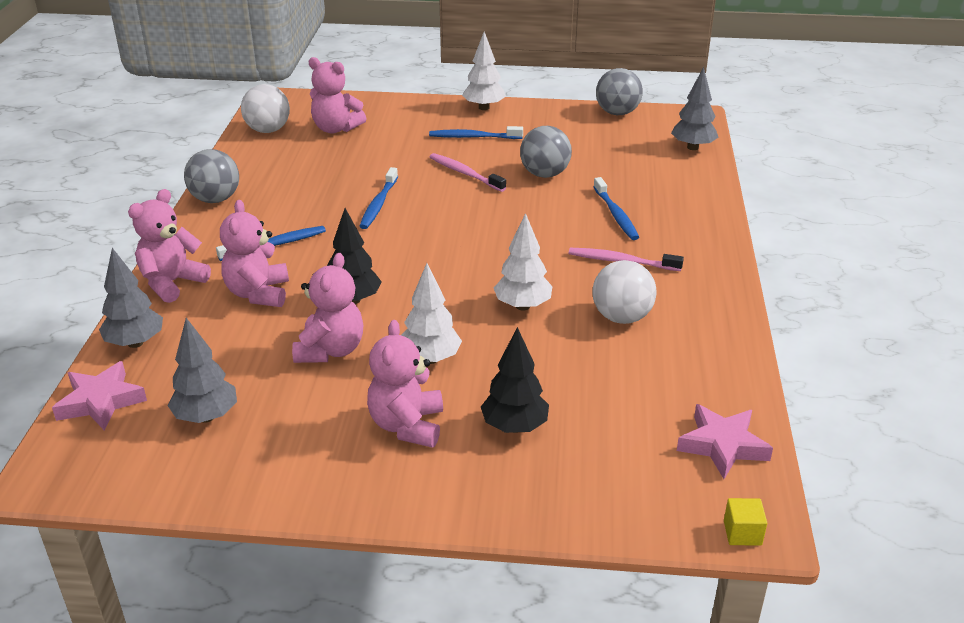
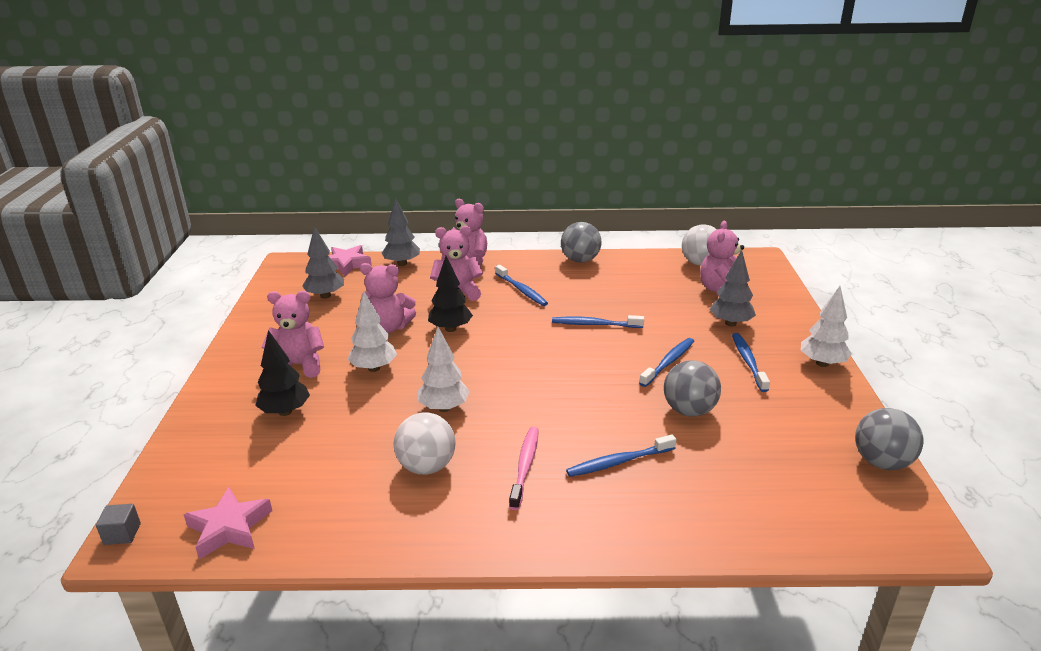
camera: 85 degrees right, 5 degrees down
pink toothbrush [430,153,506,192] -> blue toothbrush [639,338,694,387]
grey tree [671,67,718,150] -> grey tree moved to [710,250,756,326]
yellow cube [724,498,767,546] -> grey cube [96,504,141,545]

